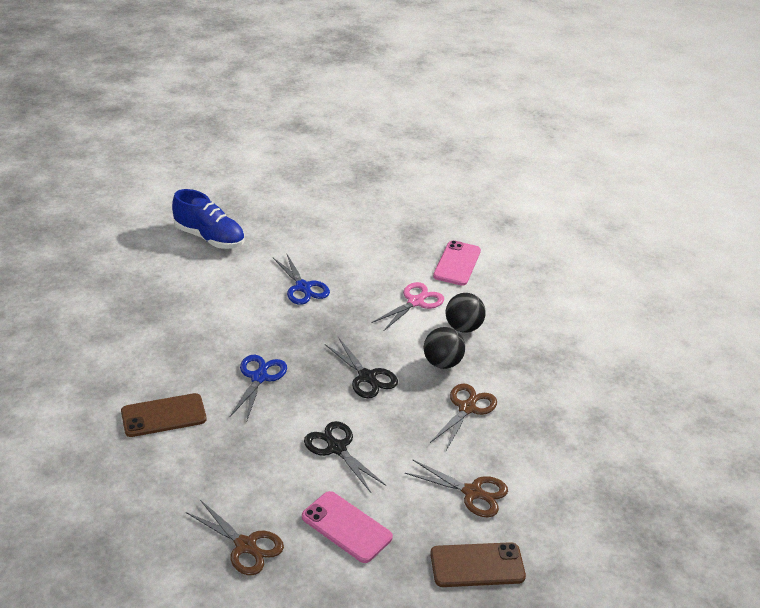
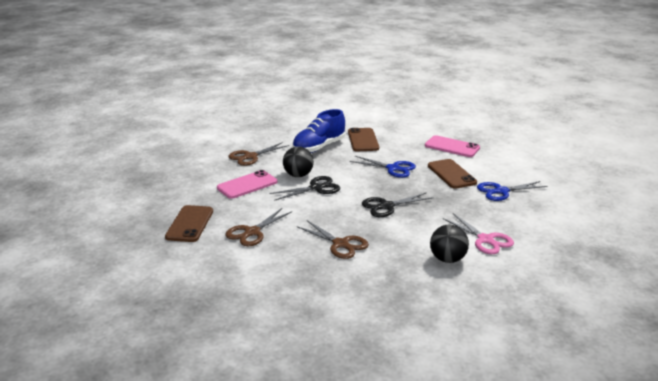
camera: 105 degrees right, 10 degrees down
blue shoe [172,189,244,249] -> blue shoe moved to [292,109,345,153]
black ball [424,327,465,369] -> black ball moved to [283,146,314,177]
pink phone [433,240,481,286] -> pink phone moved to [425,135,480,157]
none -> brown phone [428,159,477,189]

